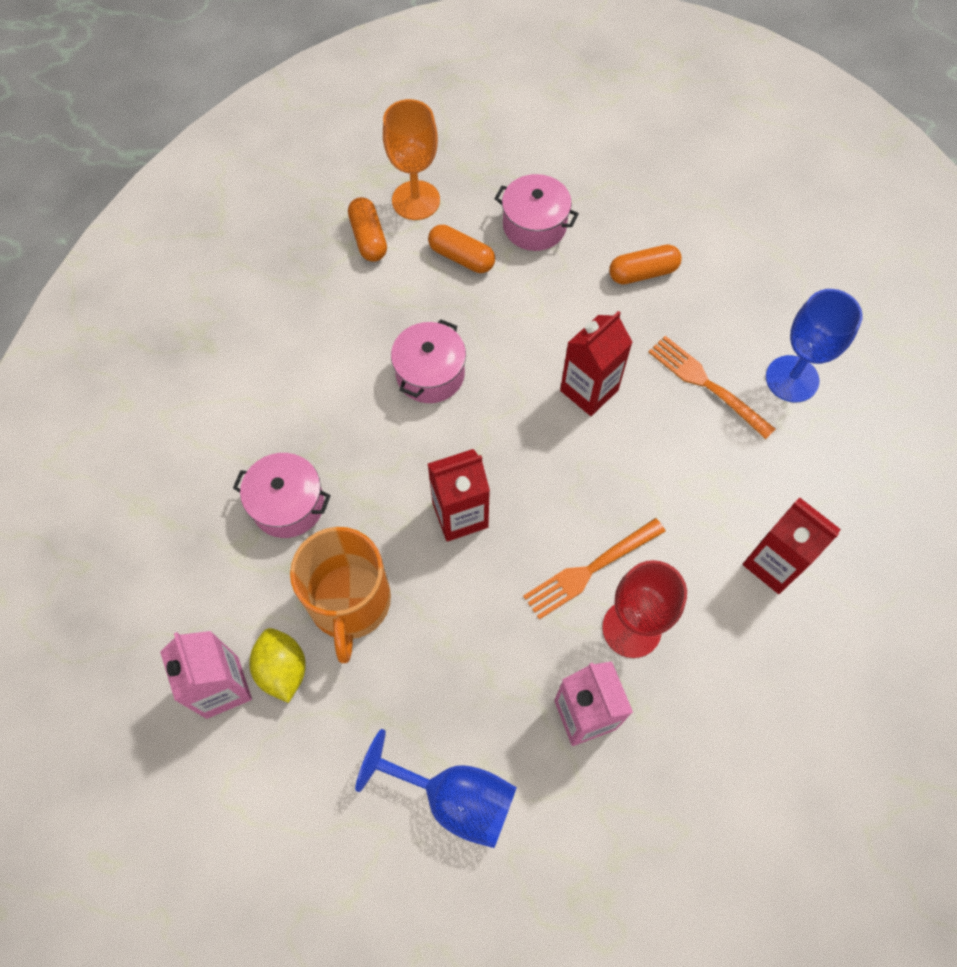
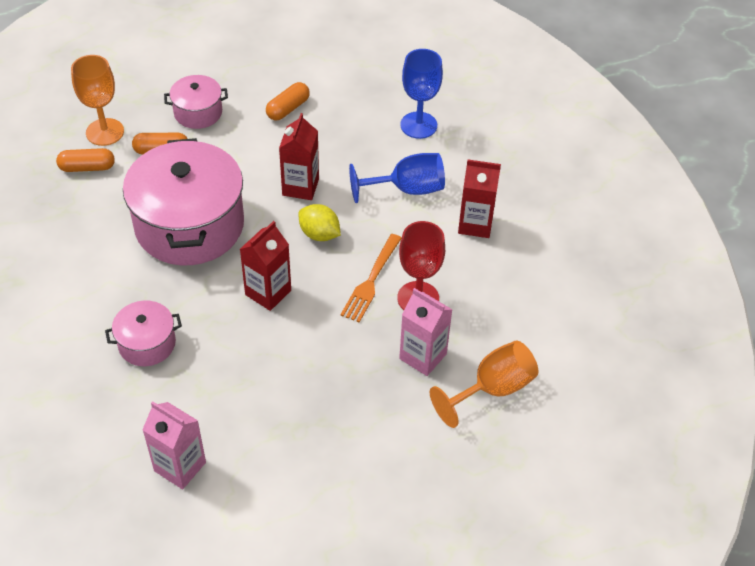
camera: 35 degrees left, 15 degrees down
yellow lemon [249,628,306,703] -> yellow lemon moved to [298,204,341,241]
orange mug [290,527,391,663] -> none
orange capsule [348,197,387,262] -> orange capsule turned 45 degrees counterclockwise [56,148,115,172]
blue goblet [355,729,517,848] -> blue goblet moved to [349,153,445,203]
pink pot [391,319,466,403] -> pink pot [123,138,244,265], size x2.07
orange fork [648,336,775,439] -> none
none -> orange goblet [430,341,538,428]

